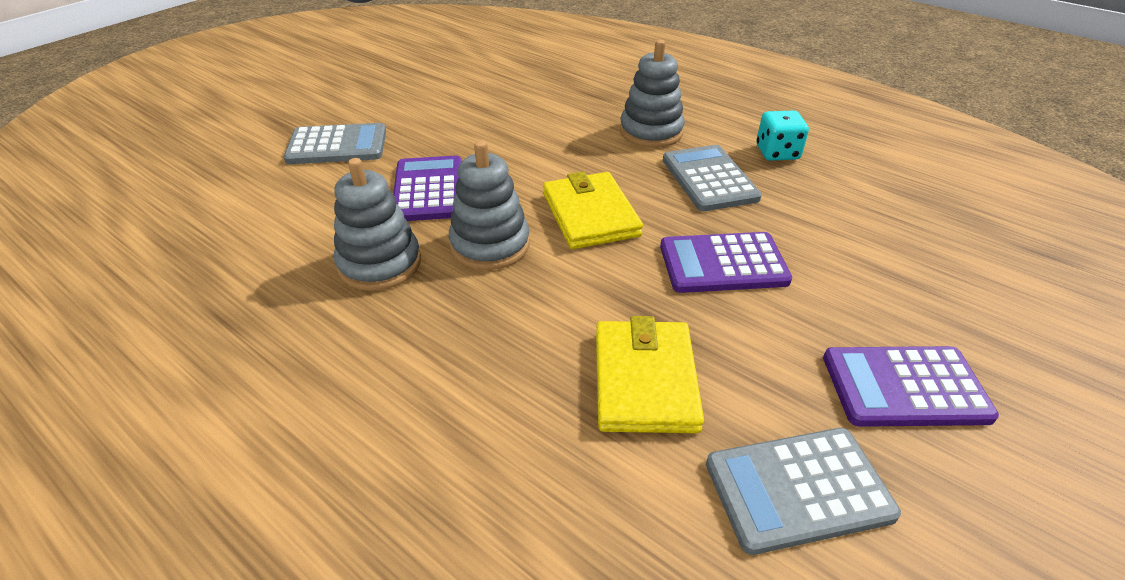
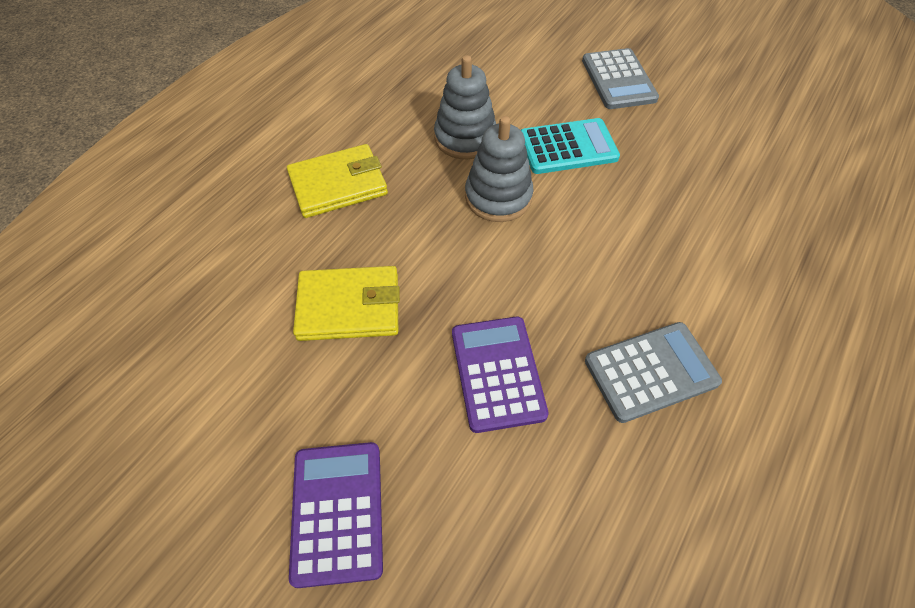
camera: 85 degrees right, 15 degrees up
purple calculator [393,155,462,221] -> turquoise calculator [521,118,620,174]
yellow wallet [543,171,643,249] -> yellow wallet moved to [287,144,388,218]
grey stacking toy [620,40,685,148] -> none
grey calculator [706,428,901,555] -> none
turquoise dice [757,110,809,161] -> none

